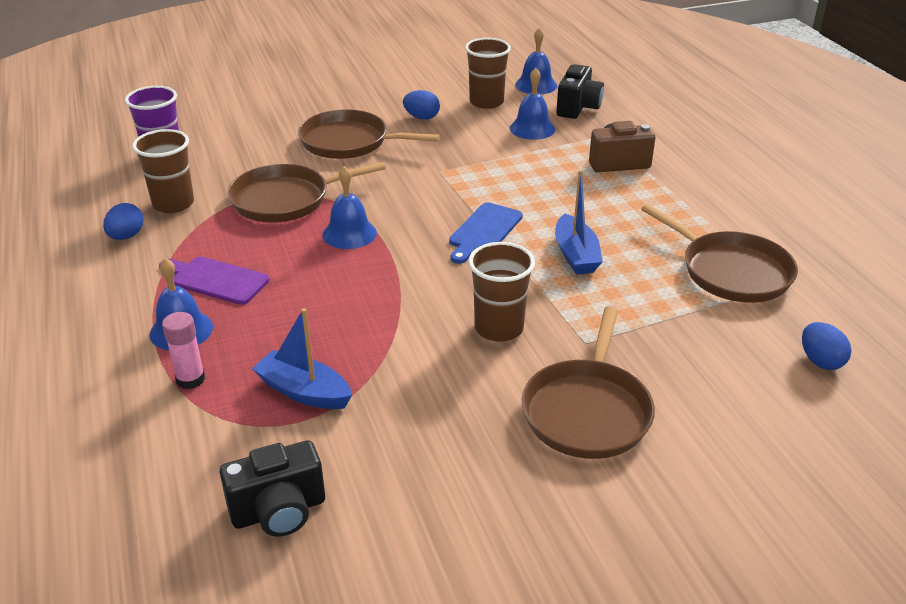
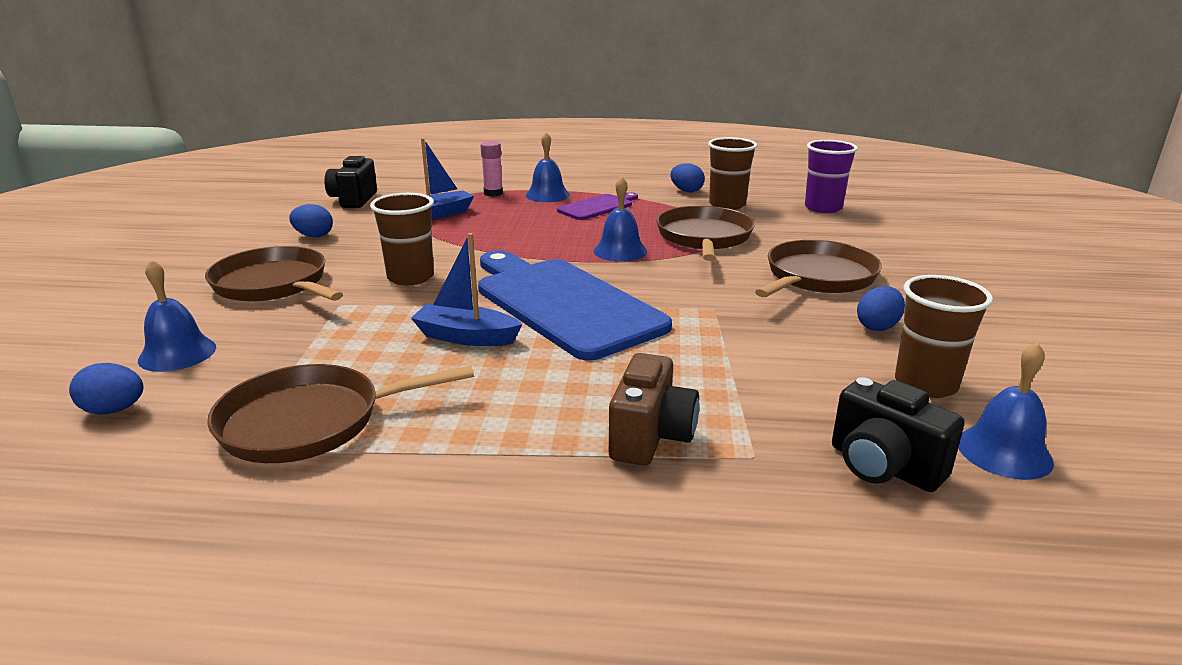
camera: 115 degrees right, 10 degrees down
blue cutting board [449,202,523,264] -> blue cutting board [478,250,672,361], size x2.04
blue bell [510,68,555,140] -> blue bell moved to [138,260,216,372]
none -> blue egg [289,204,333,237]

